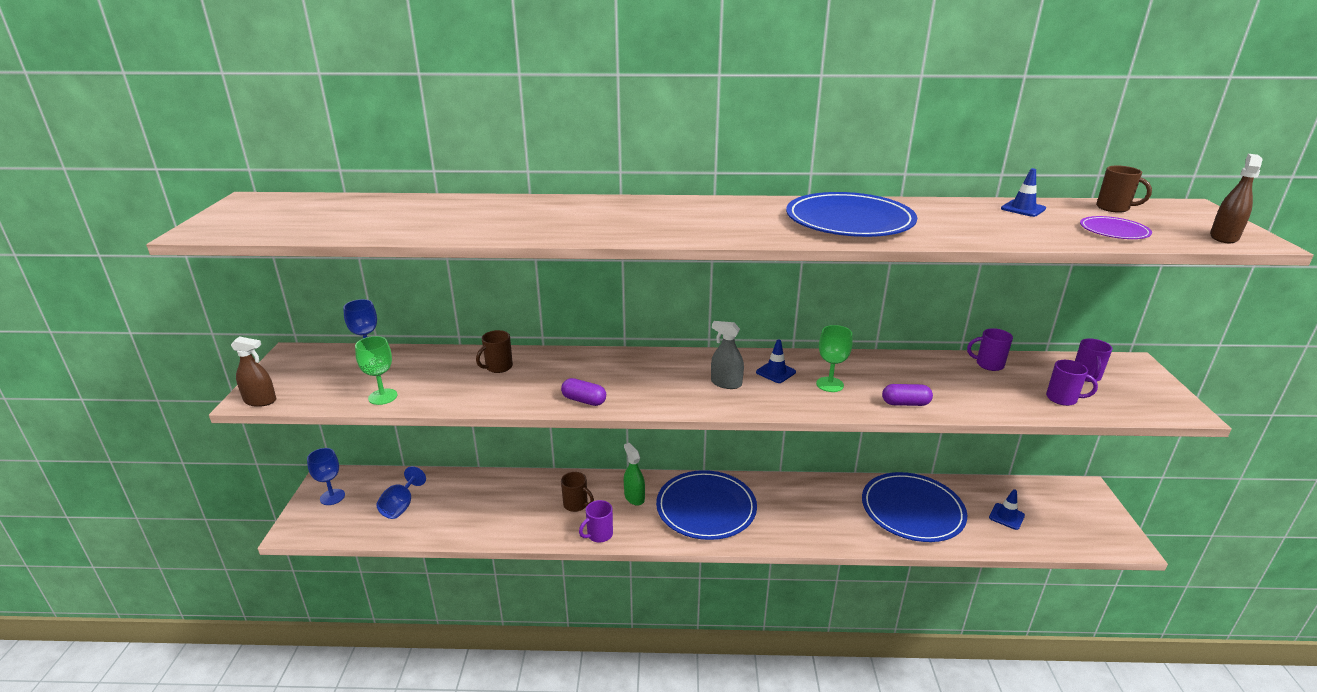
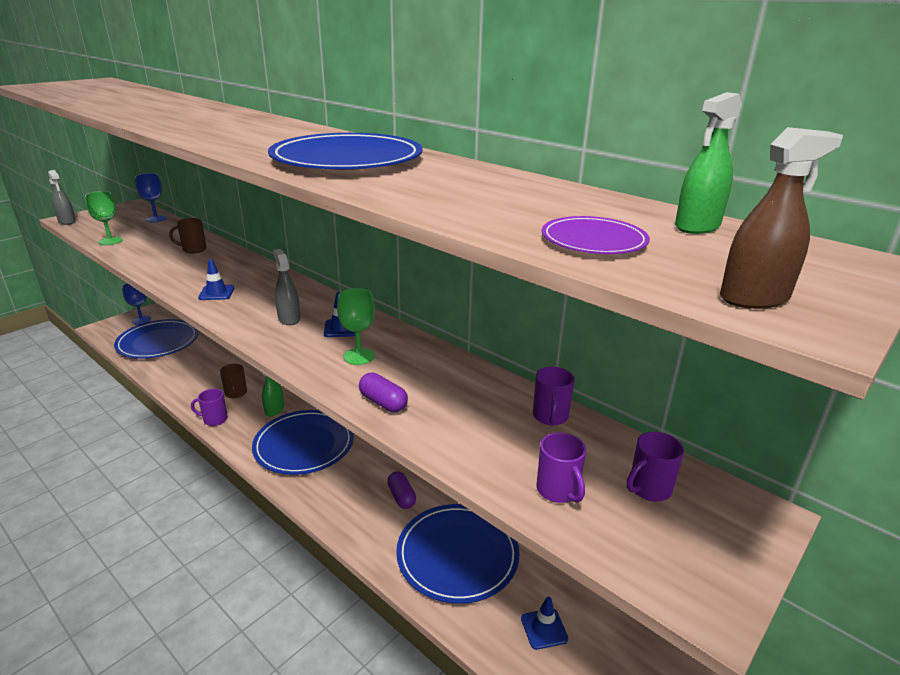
camera: 40 degrees right, 0 degrees up
brown spray bottle [231,336,276,407] -> grey spray bottle [48,170,76,225]
blue goblet [376,466,426,519] -> blue plate [114,319,198,359]
purple capsule [561,378,606,406] -> purple capsule moved to [387,471,416,509]
purple mug [967,328,1013,371] -> purple mug turned 135 degrees counterclockwise [533,367,575,426]
blue traffic cone [1001,168,1046,217] -> blue traffic cone moved to [198,259,234,300]
brown mug [1096,166,1152,213] -> green spray bottle [675,92,742,234]

